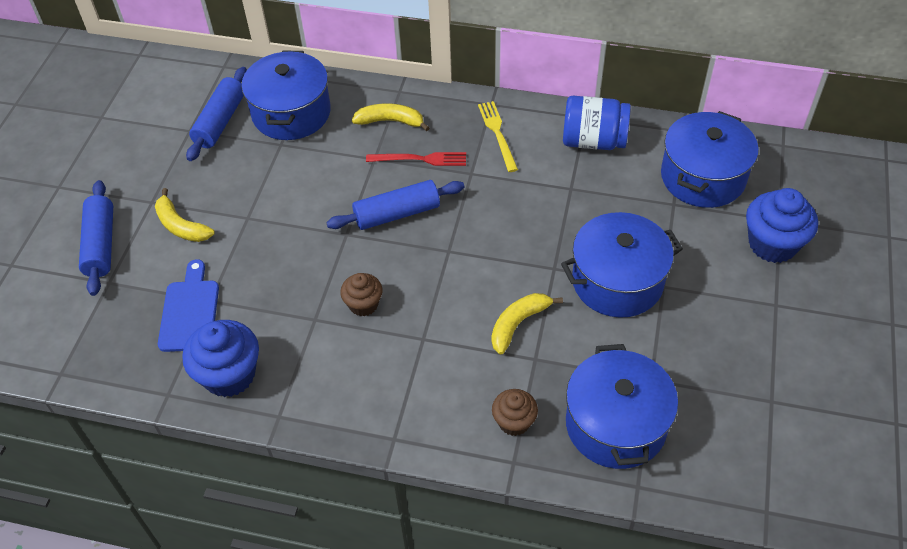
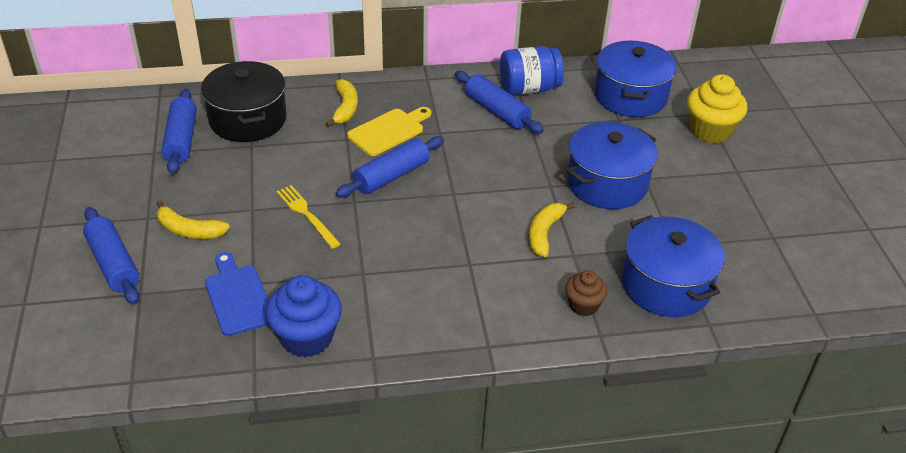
camera: 25 degrees left, 10 degrees down
blue pot [242,51,331,140] -> black pot [201,61,287,142]
brown cupcake [340,273,383,316] -> none
yellow banana [352,103,430,131] -> yellow banana turned 105 degrees clockwise [325,79,358,127]
red fork [366,152,466,166] -> yellow cutting board [347,107,431,156]
yellow fork [478,101,518,172] -> yellow fork moved to [276,185,341,249]
blue cupcake [746,188,818,263] -> yellow cupcake [687,74,747,143]
none -> blue rolling pin [455,71,544,134]

